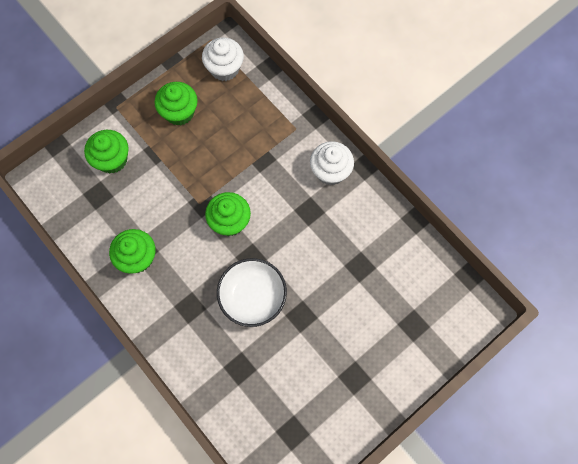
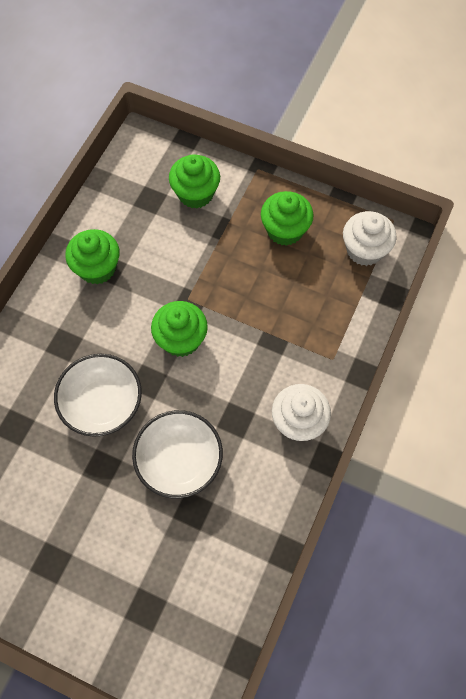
camera: 65 degrees right, 5 degrees down
none -> white bowl [132,410,223,499]

